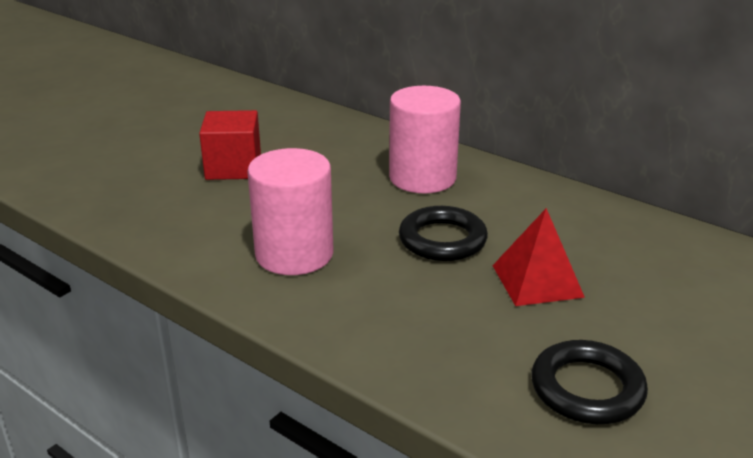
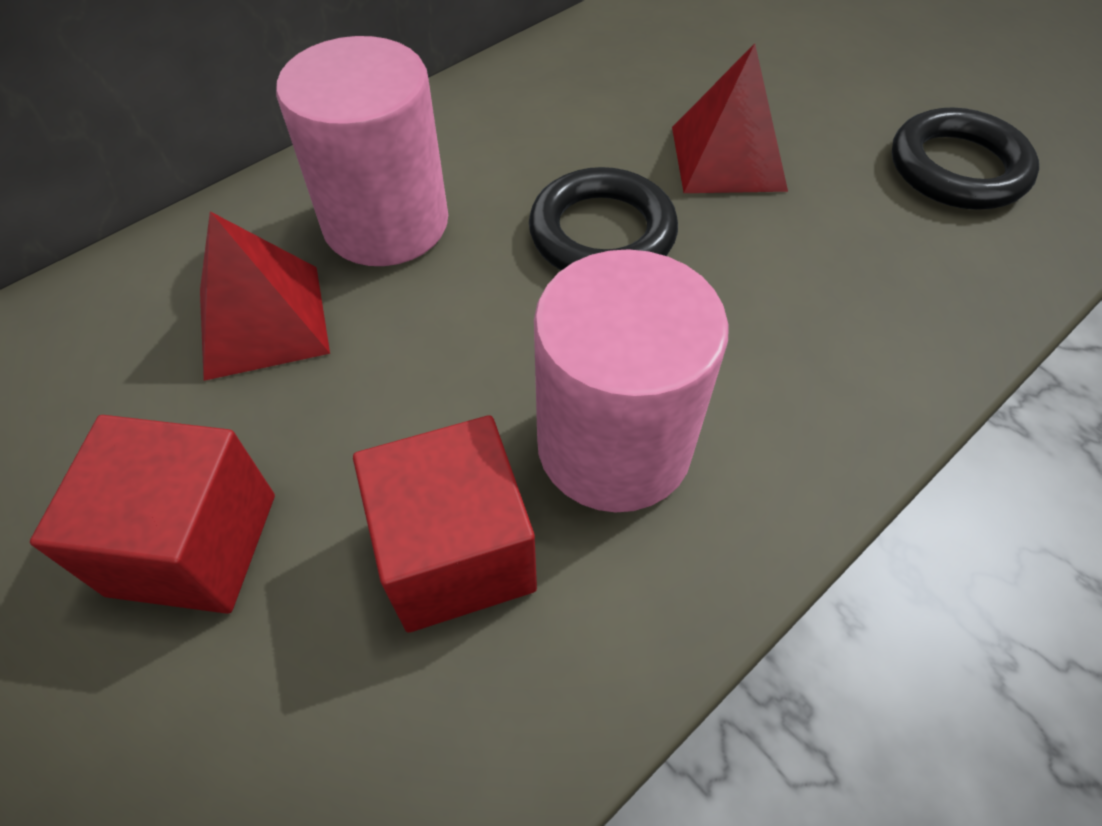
camera: 80 degrees left, 25 degrees up
none -> red pyramid [200,211,330,381]
none -> red cube [353,415,537,633]

